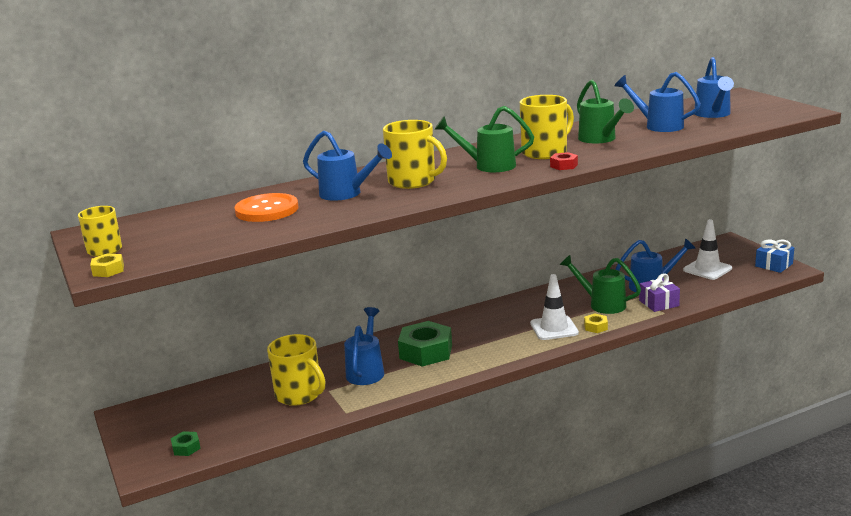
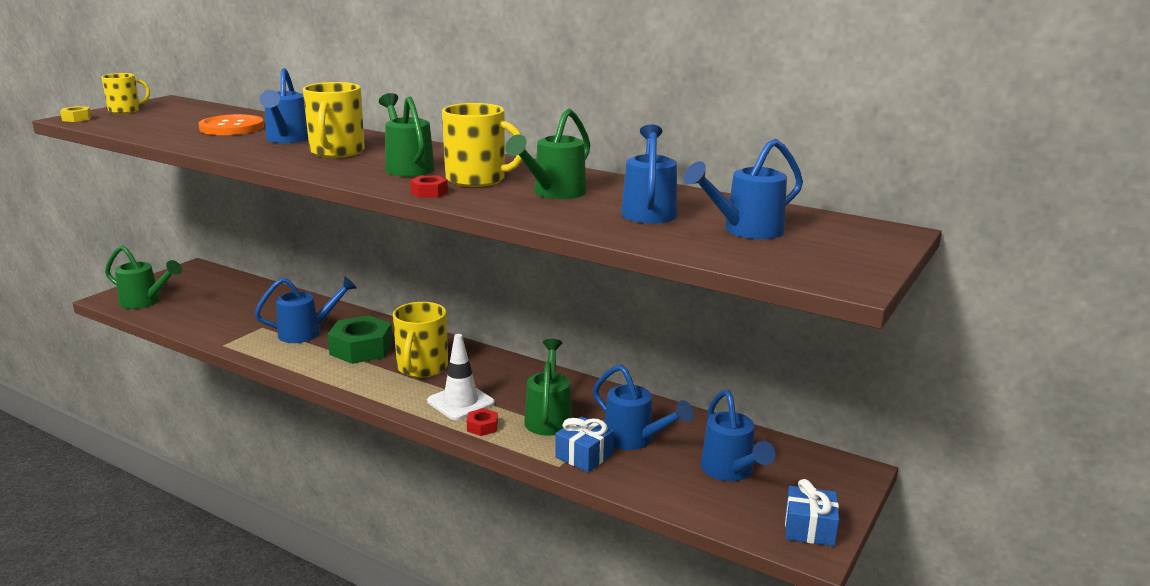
camera: 55 degrees right, 0 degrees up
green nut [171,431,201,456] -> green watering can [105,245,182,309]
yellow mug [267,334,325,406] -> yellow mug moved to [393,302,448,378]
yellow nut [584,313,608,333] -> red nut [467,408,498,436]
purple gift [639,273,680,312] -> blue gift [555,416,614,472]
white traffic cone [683,219,732,280] -> blue watering can [701,389,775,481]

